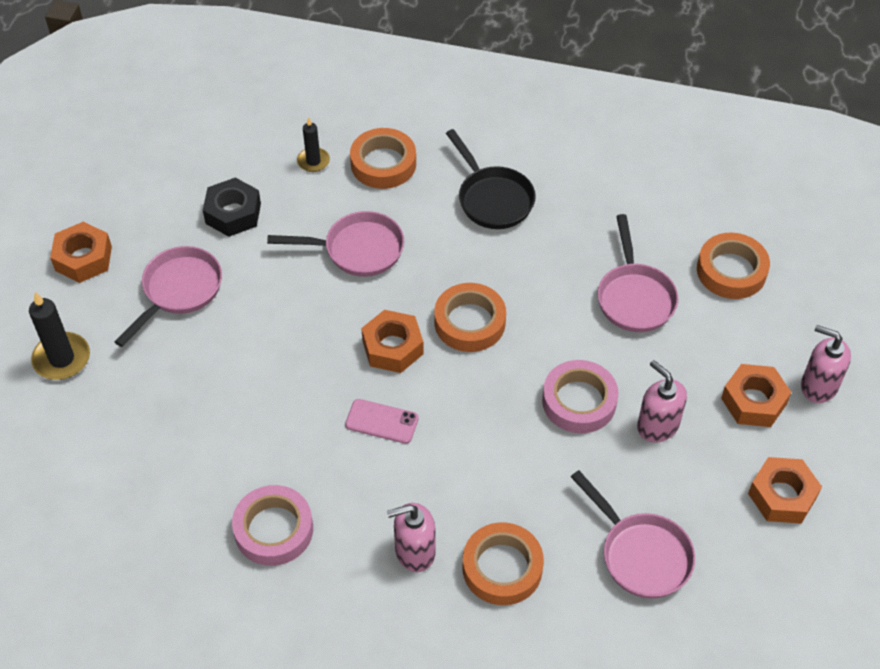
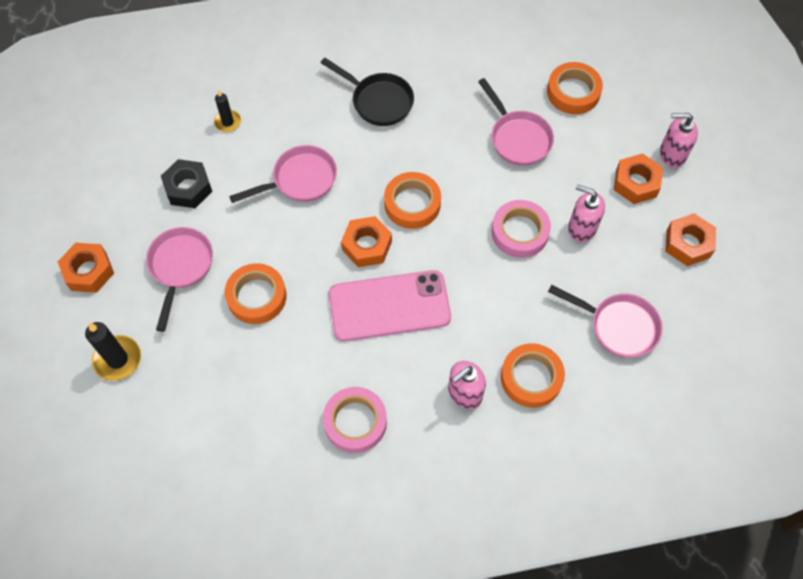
camera: 25 degrees left, 10 degrees up
pink phone [345,399,419,444] -> pink phone [329,270,451,341], size x2.15
orange tape [350,128,416,189] -> orange tape moved to [225,263,287,324]

